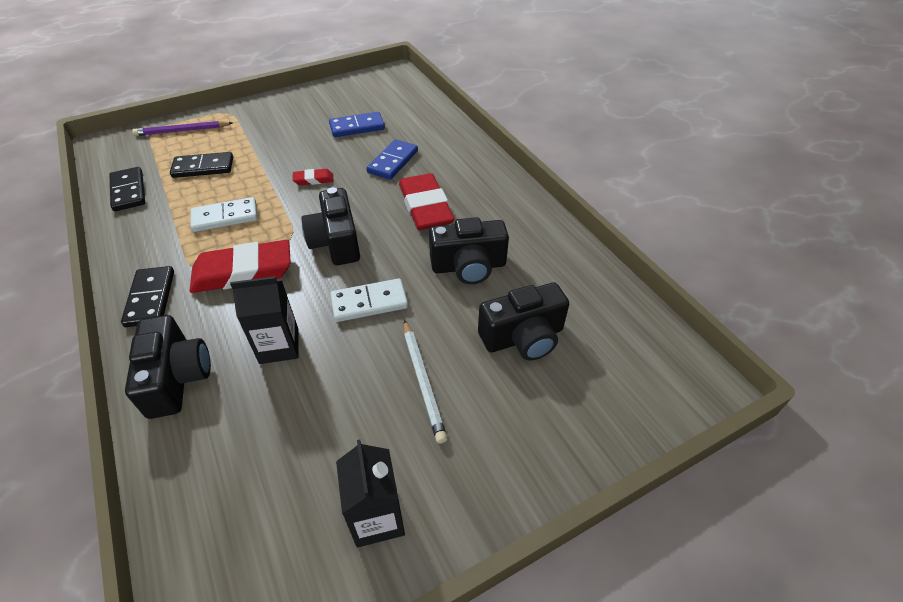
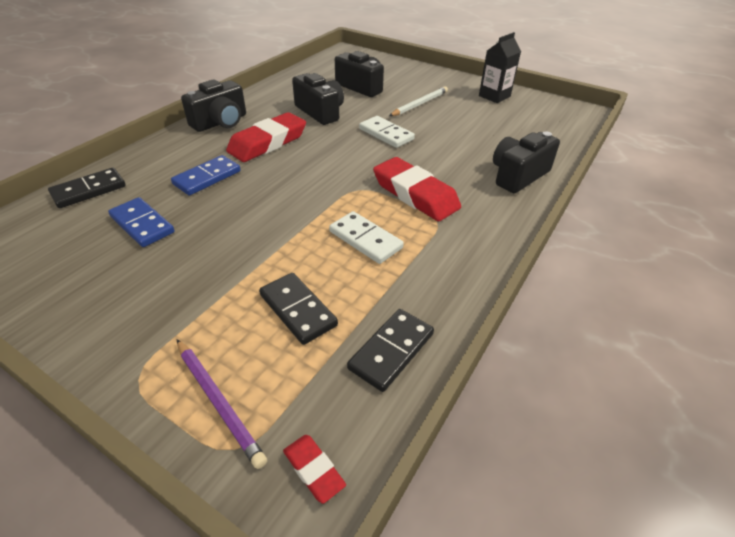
camera: 120 degrees left, 5 degrees down
black domino [121,266,174,327] -> black domino moved to [48,168,126,208]
black carton [230,276,299,364] -> none
red eraser [292,169,333,185] -> red eraser moved to [283,435,346,504]
black camera [302,187,360,265] -> black camera moved to [181,80,246,132]
blue domino [367,139,418,180] -> blue domino turned 45 degrees counterclockwise [171,155,241,196]

